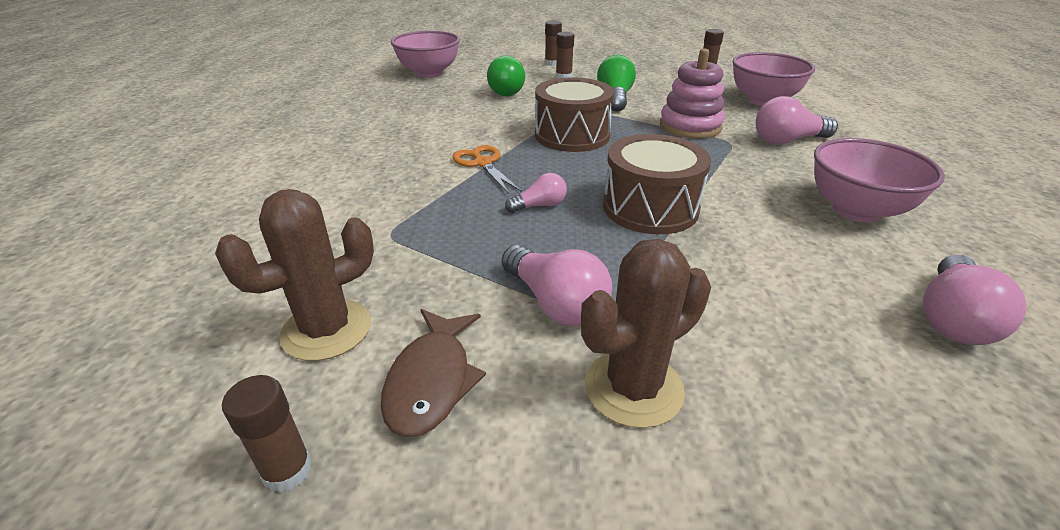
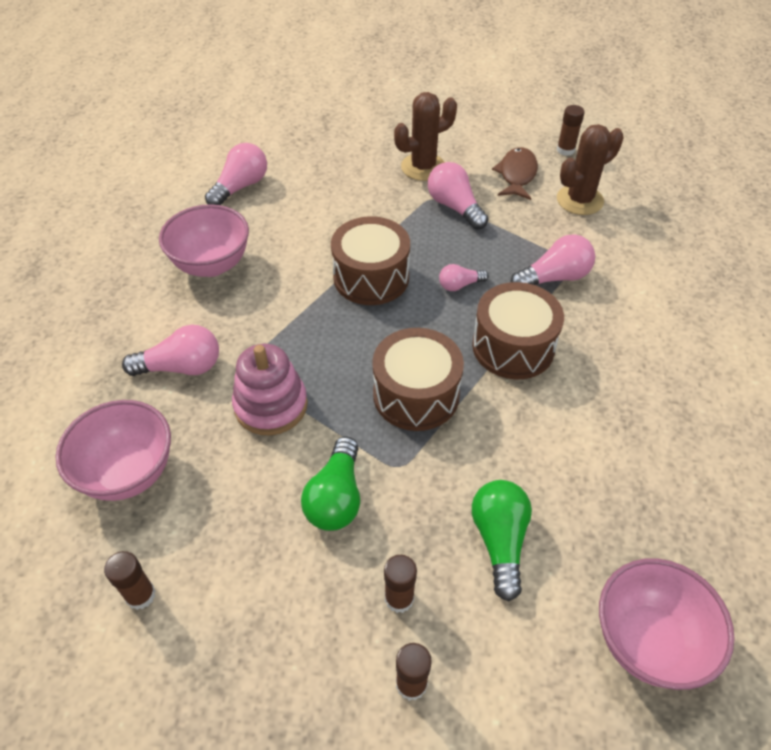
camera: 175 degrees left, 15 degrees up
orange scissors [452,145,522,194] -> brown drum [472,282,564,379]
none -> pink light bulb [511,234,595,285]

